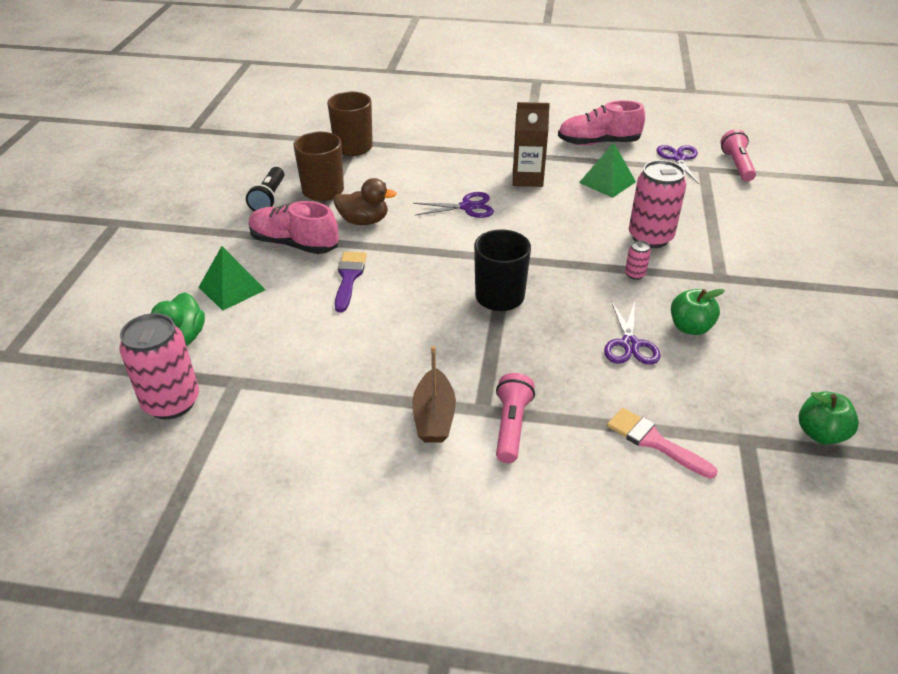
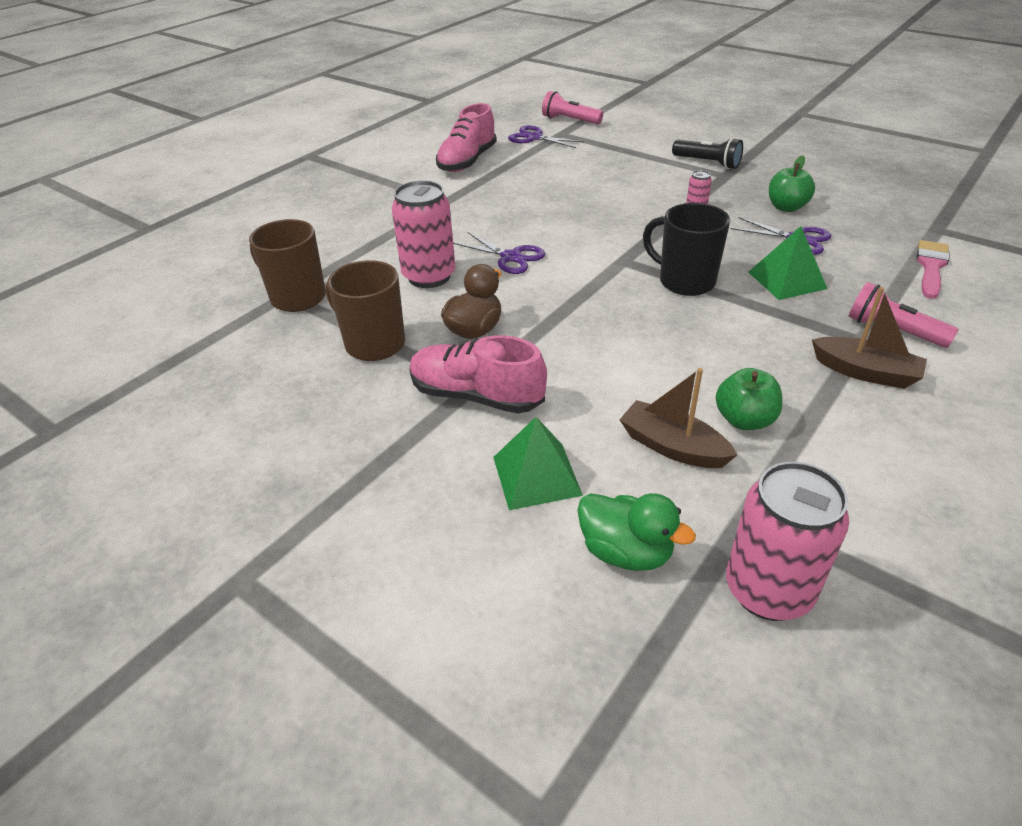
camera: 60 degrees left, 0 degrees up
black flashlight [246,167,284,211] -> black flashlight moved to [672,138,743,169]
pink shoe [249,201,338,254] -> pink shoe turned 60 degrees clockwise [409,335,547,413]
purple brush [335,252,367,312] -> none
purple scissors [413,192,494,218] -> purple scissors turned 105 degrees clockwise [453,232,546,274]
brown carton [513,102,550,187] -> none
green pyramid [579,142,636,198] -> green pyramid moved to [748,226,827,300]
pink brush [607,408,718,479] -> pink brush turned 135 degrees clockwise [916,240,950,299]
pink can [629,160,687,248] -> pink can moved to [392,180,456,288]
green apple [799,391,859,445] -> green apple moved to [716,368,783,430]
none -> brown boat [620,368,737,468]

